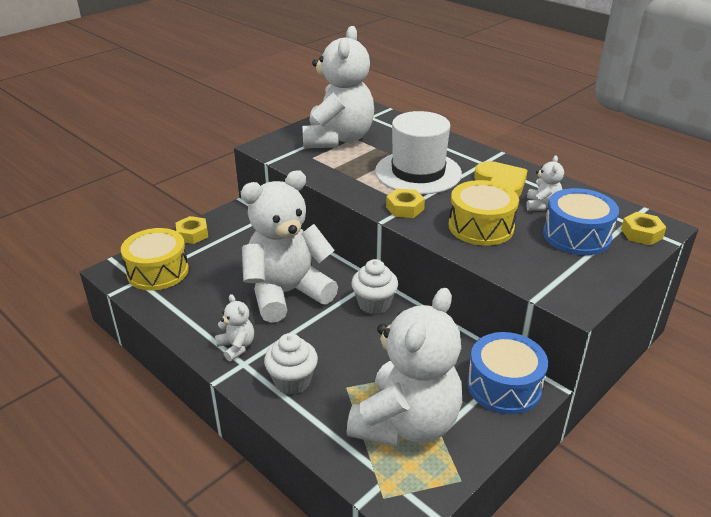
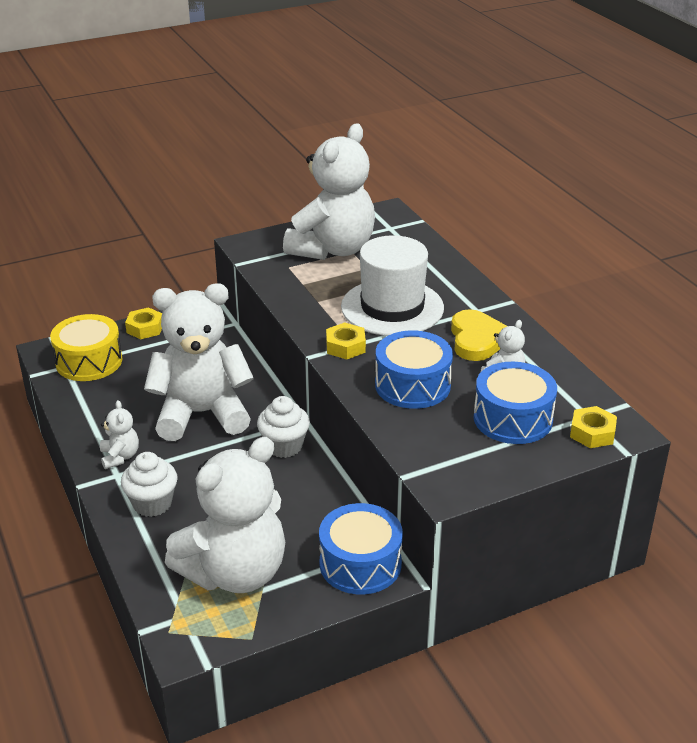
camera: 20 degrees right, 0 degrees up
yellow drum [449,180,519,246] -> blue drum [375,330,453,409]

